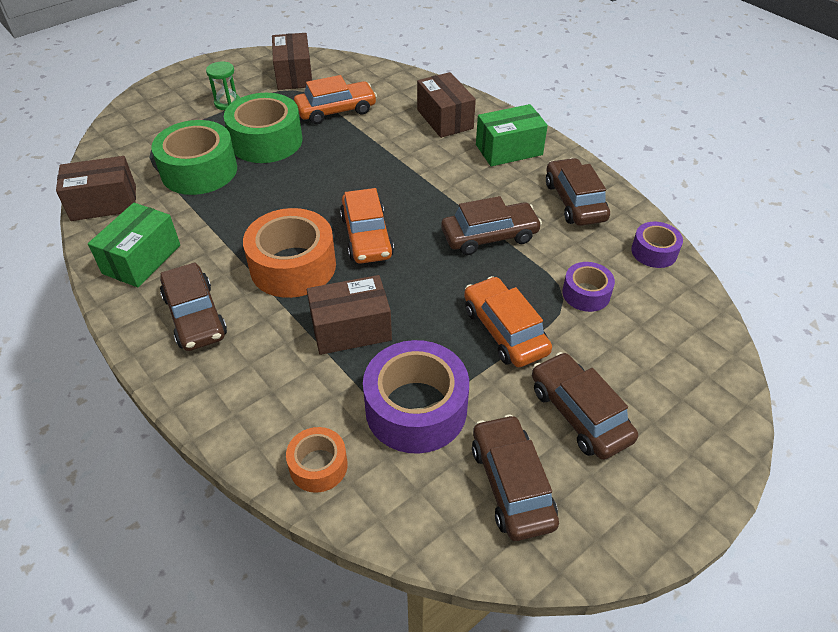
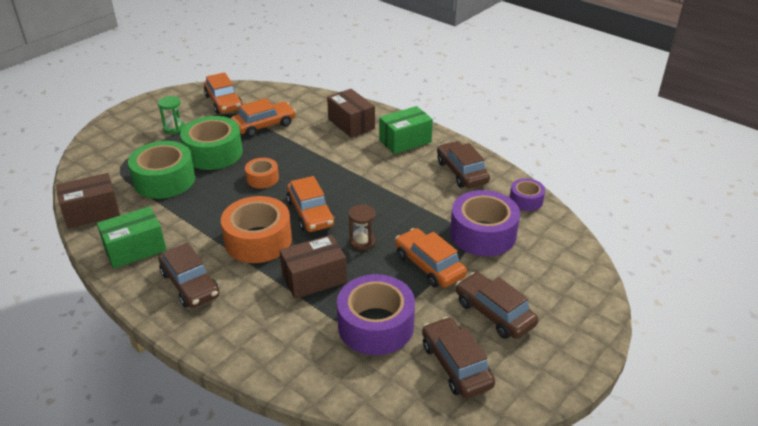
camera: 10 degrees left, 10 degrees down
green box [88,203,180,287] -> green box turned 45 degrees clockwise [97,206,167,269]
brown box [272,33,312,90] -> orange car [204,72,243,114]
orange tape [286,427,348,493] -> orange tape moved to [245,158,279,189]
brown car [441,196,542,255] -> none
purple tape [562,262,615,312] -> purple tape [450,190,520,256], size x1.87
none -> brown hourglass [348,204,376,250]

